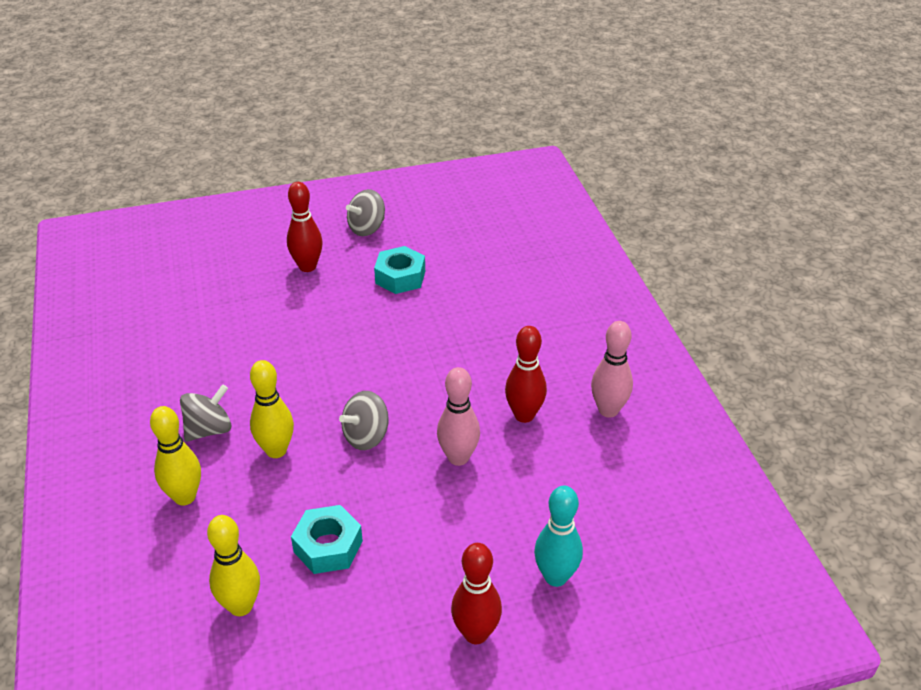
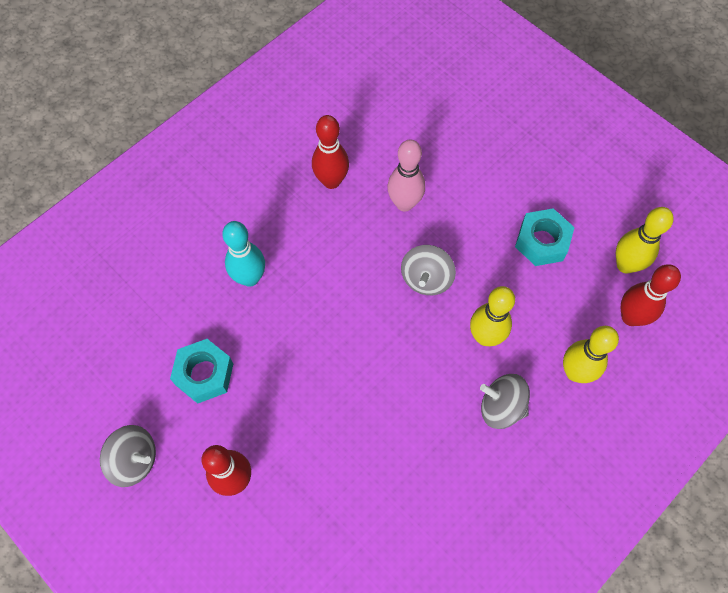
camera: 120 degrees left, 25 degrees up
grey spinning top [339,391,389,450] -> grey spinning top turned 90 degrees clockwise [401,245,456,295]
red bowling pin [451,543,502,644] -> red bowling pin moved to [621,264,681,326]
turquoise bowling pin [534,486,583,587] -> turquoise bowling pin moved to [222,221,265,287]
pink bowling pin [591,321,633,418] -> none

